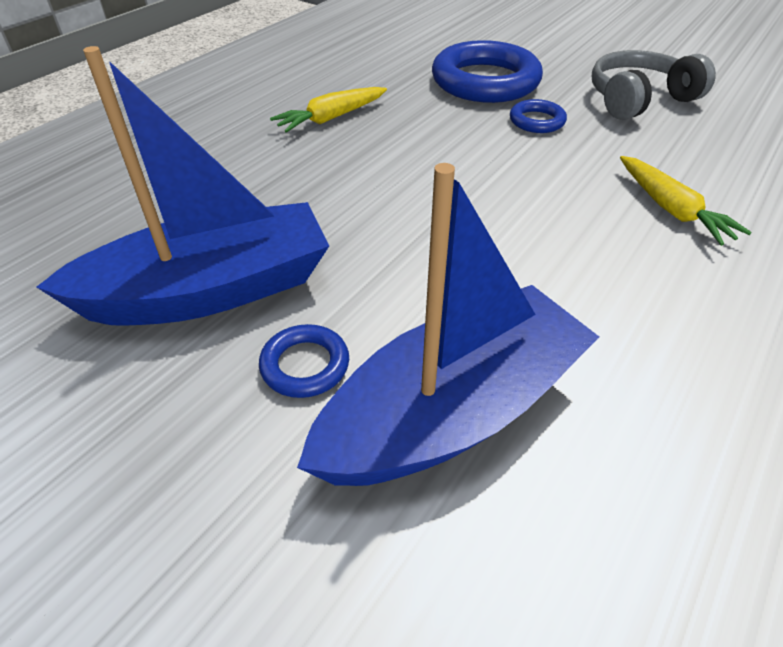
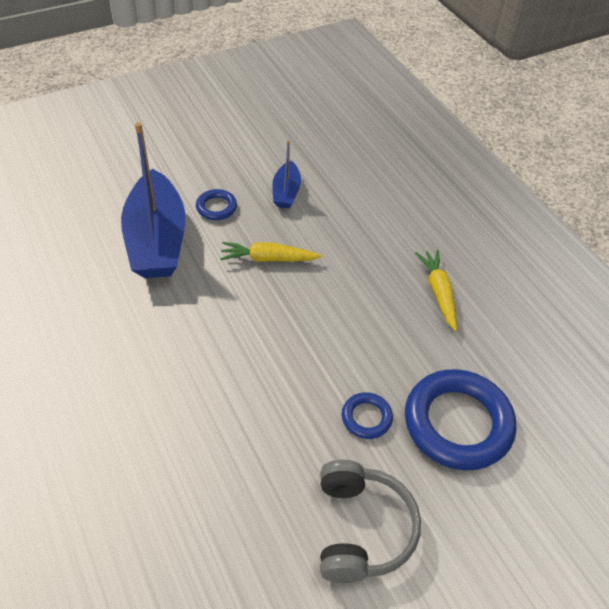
camera: 115 degrees right, 5 degrees up
blue boat [36,46,329,326] -> blue boat [272,140,301,208], size x0.48
yellow carrot [620,156,752,246] -> yellow carrot moved to [220,242,322,262]

